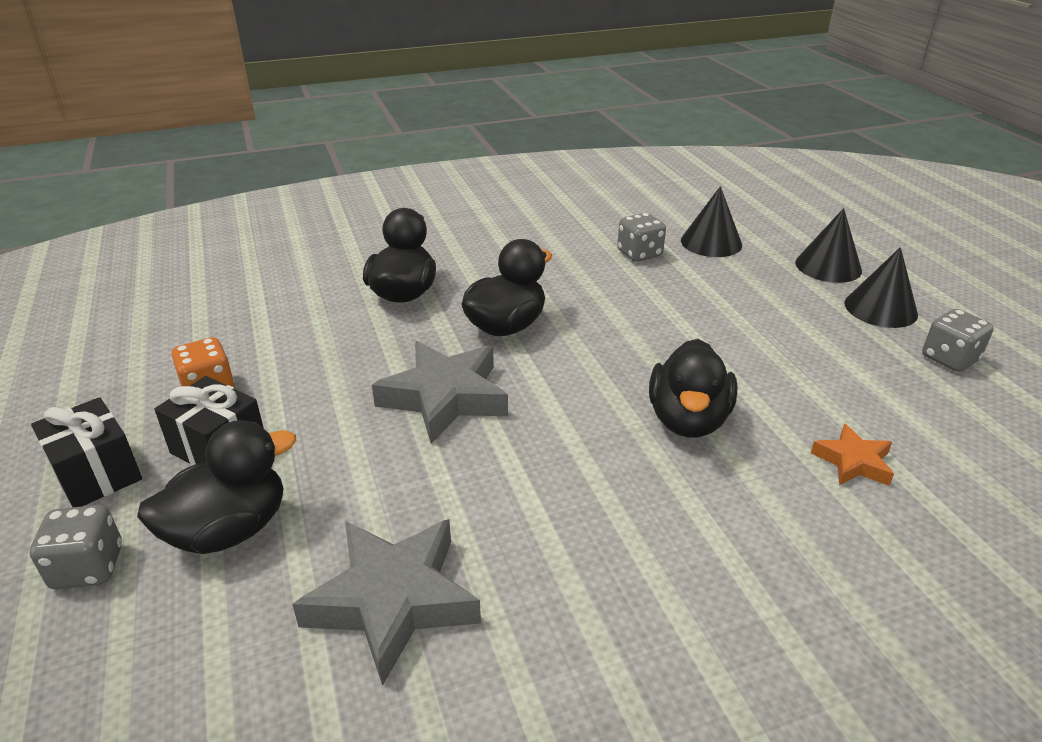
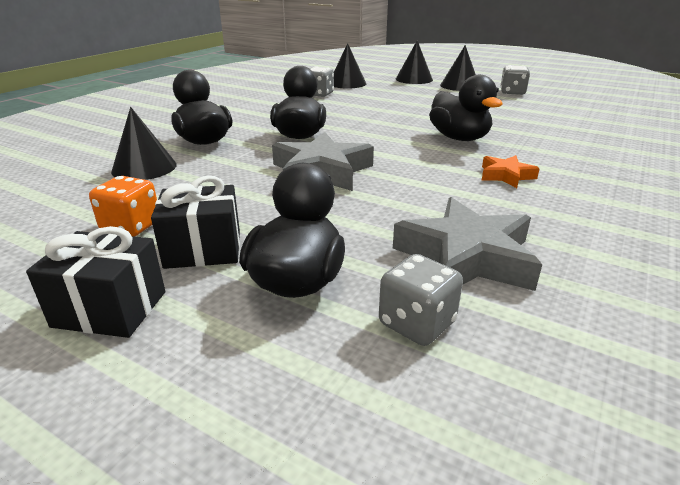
camera: 40 degrees left, 5 degrees down
grey dice [30,505,122,589] -> grey dice moved to [379,254,463,346]
orange star [811,423,894,486] -> orange star moved to [482,155,540,188]
none -> black cone [111,107,177,180]

